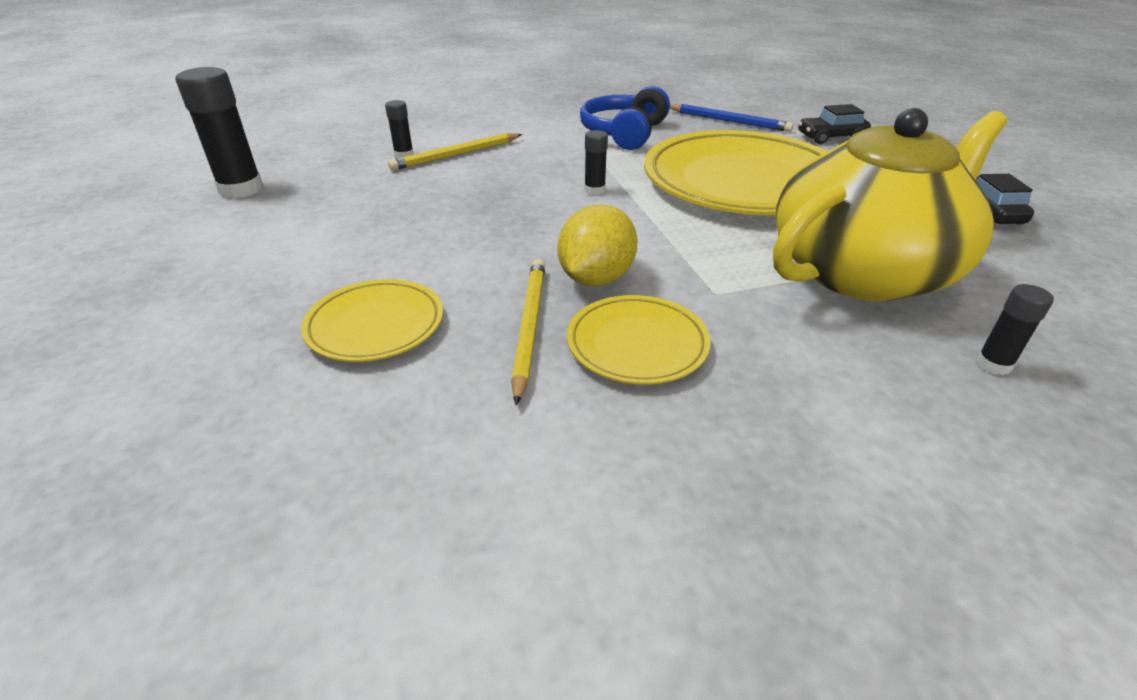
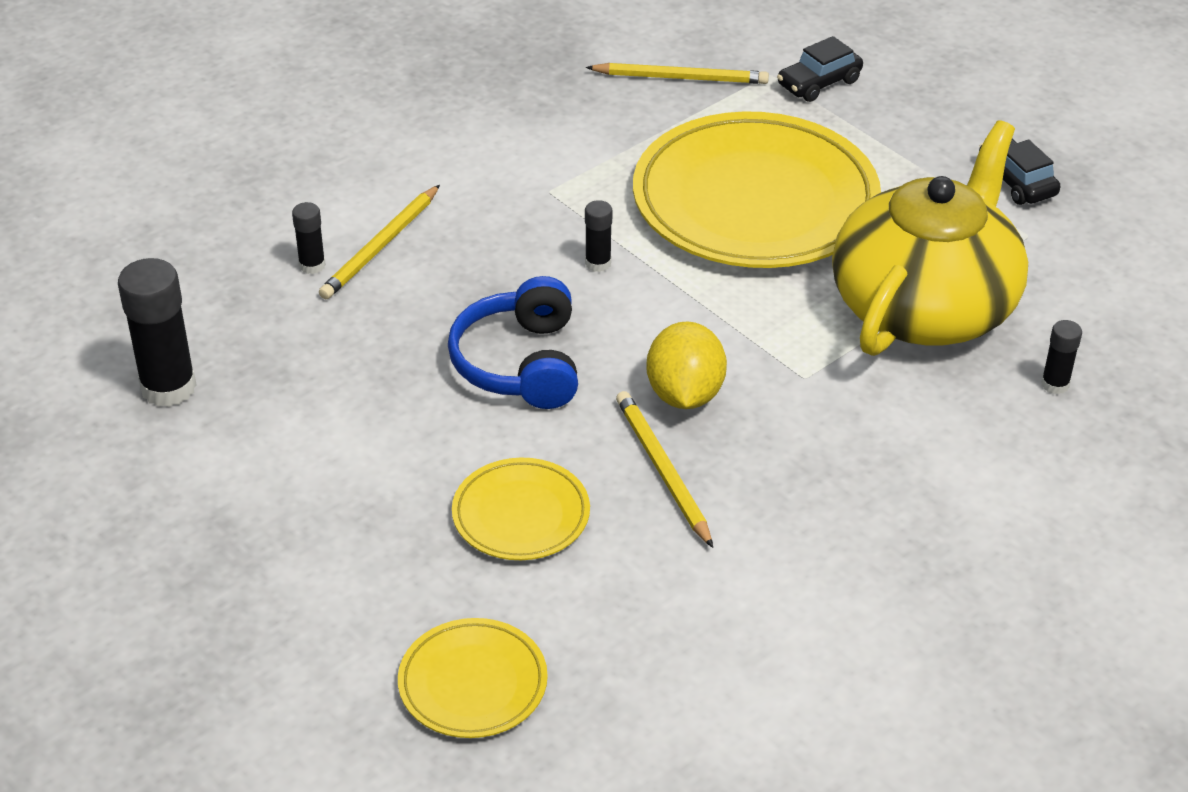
camera: 25 degrees left, 5 degrees up
yellow plate [567,295,711,384] -> yellow plate moved to [398,618,548,738]
blue headphones [580,86,670,150] -> blue headphones moved to [448,276,578,409]
blue pencil [670,104,793,132] -> yellow pencil [586,63,769,84]

